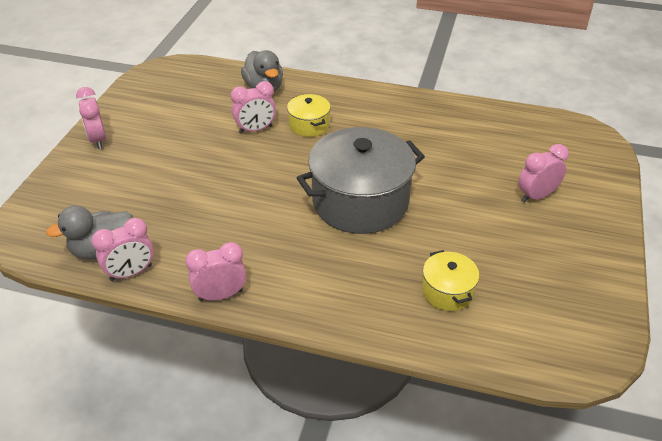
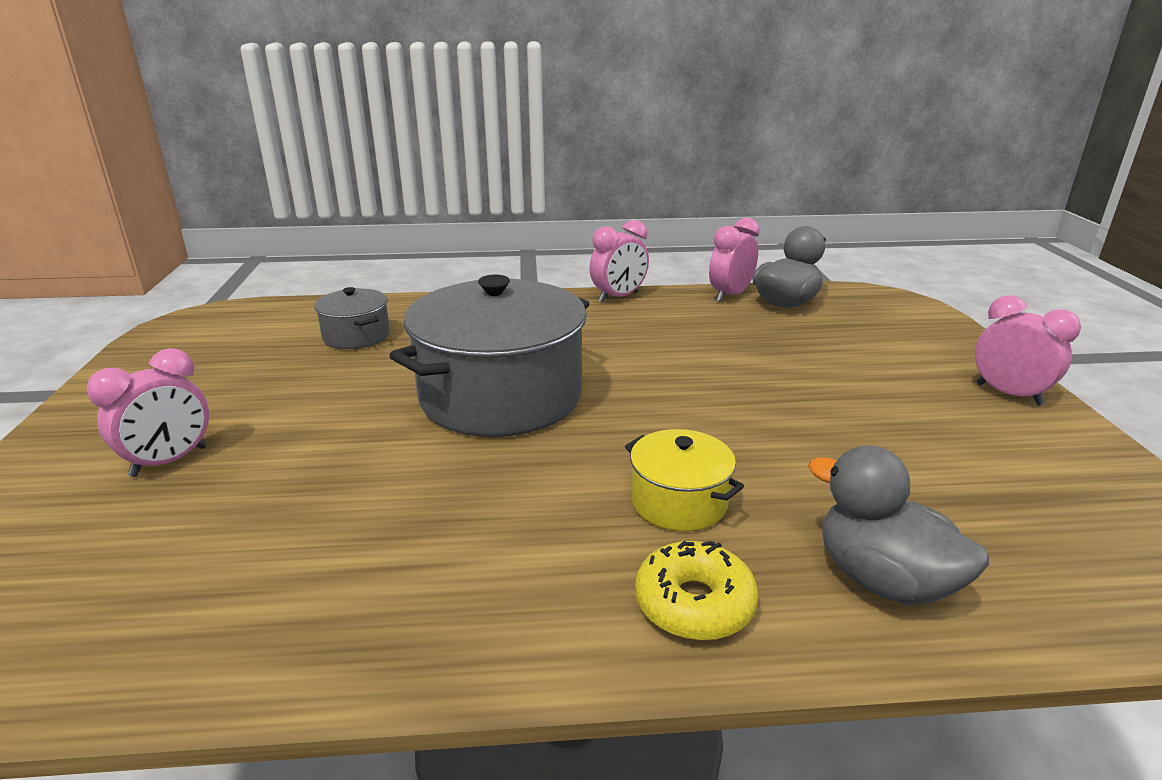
camera: 160 degrees right, 15 degrees down
pink clock [231,81,276,134] -> none
yellow pot [422,250,479,311] -> grey pot [314,287,390,349]
none -> yellow donut [635,541,759,641]

